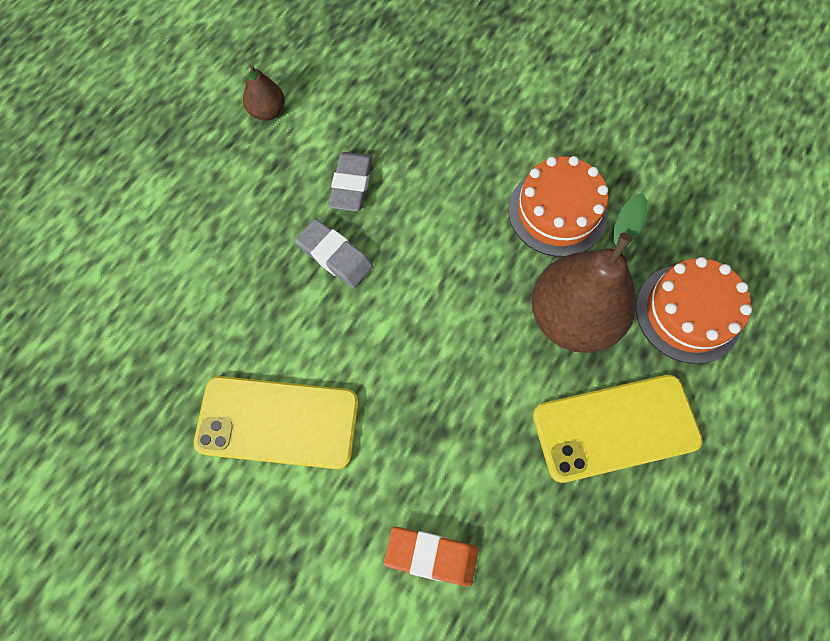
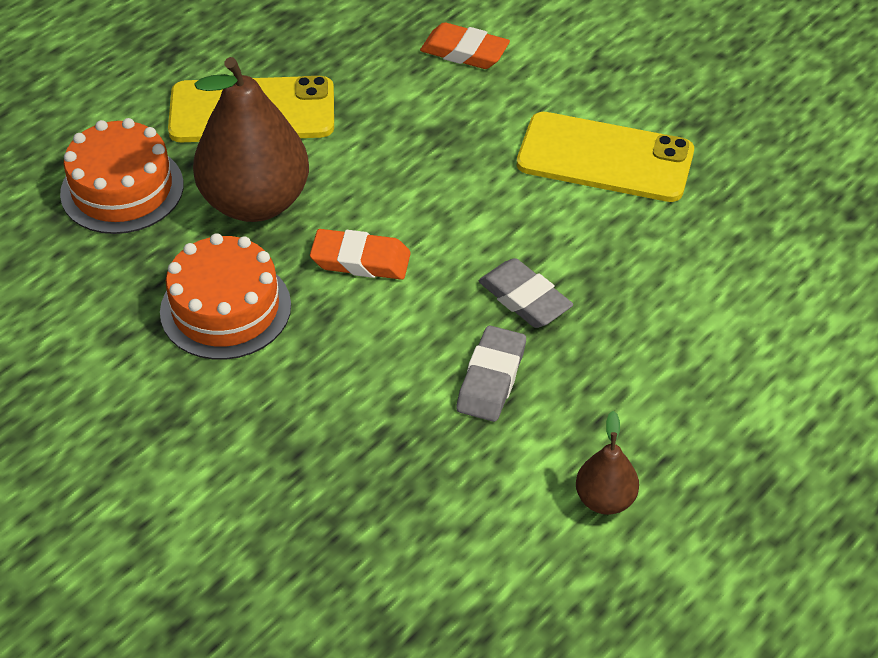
camera: 170 degrees left, 20 degrees down
none -> orange eraser [310,229,411,280]

